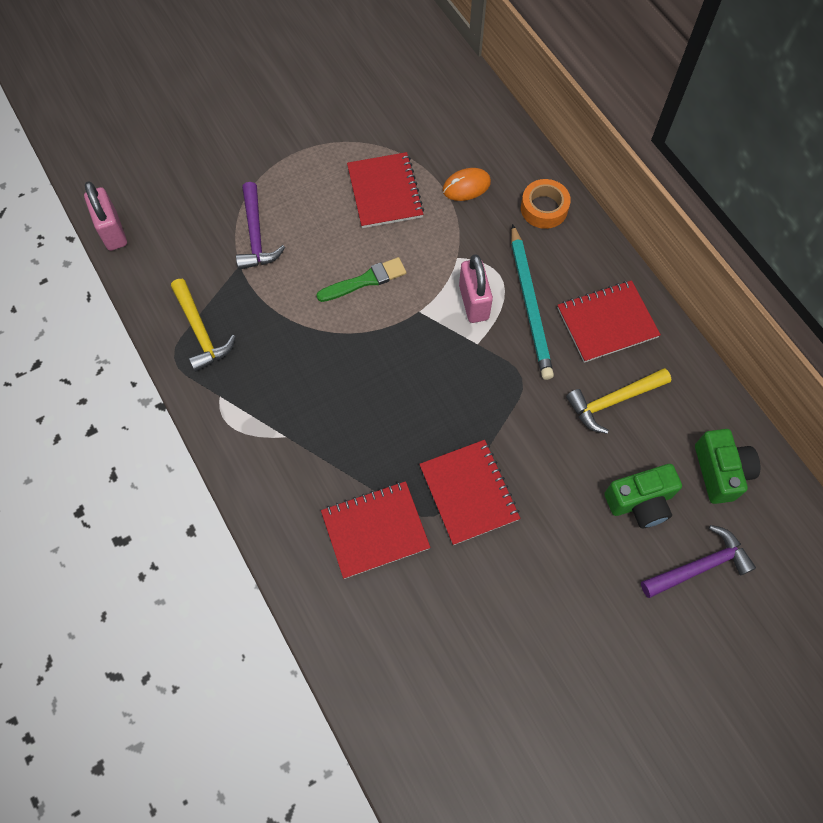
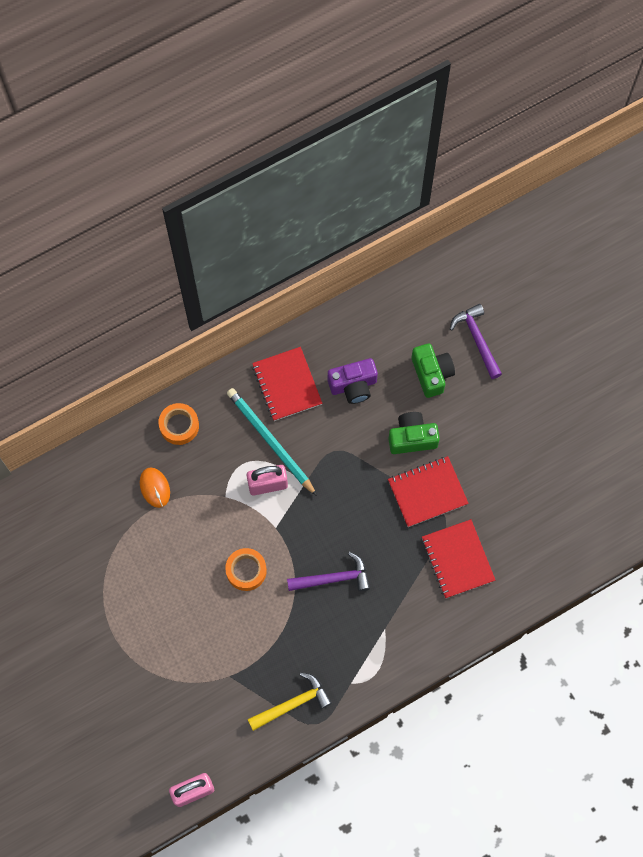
camera: 90 degrees left, 5 degrees up
purple hammer [236,182,285,270] -> purple hammer moved to [287,552,370,591]
green brush [316,257,407,302] -> orange tape [225,548,267,591]
red notebook [347,152,424,228] -> none
turquoise pencil [511,224,554,380] -> turquoise pencil turned 120 degrees counterclockwise [227,388,317,496]
yellow hammer [566,368,671,434] -> purple camera [328,358,378,404]
green camera [695,429,760,504] -> green camera moved to [388,412,440,454]

